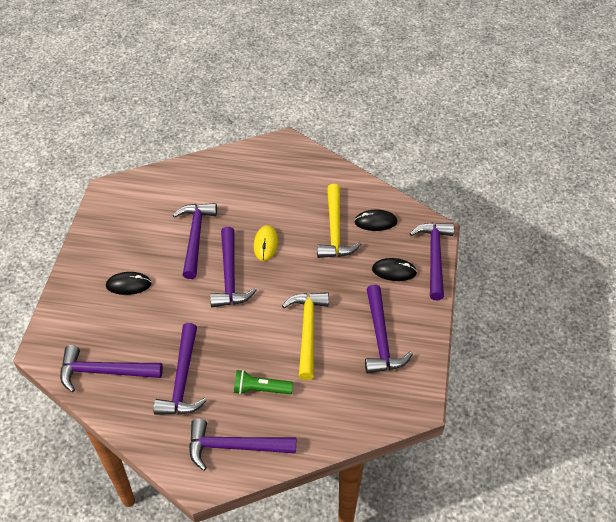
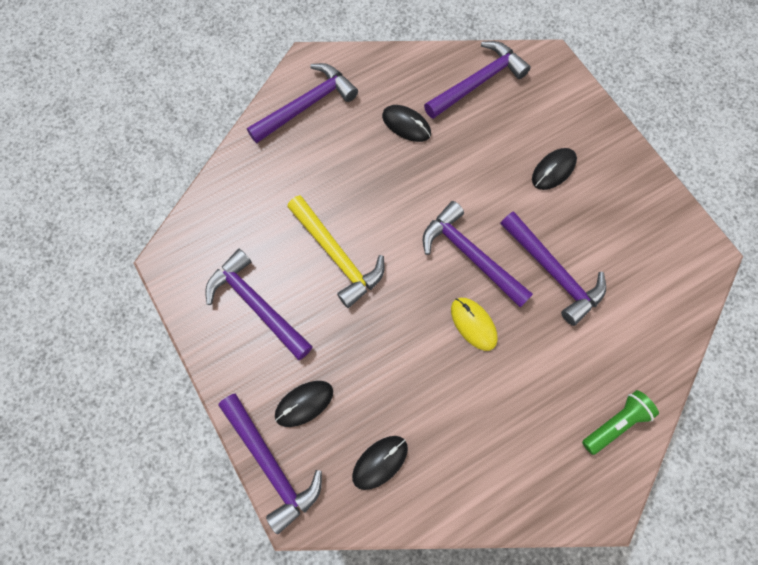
camera: 140 degrees right, 20 degrees up
purple hammer [153,323,207,415] -> black mouse [382,105,431,142]
green flashlight [234,370,293,395] -> green flashlight moved to [582,390,659,455]
yellow hammer [317,184,361,258] -> none

